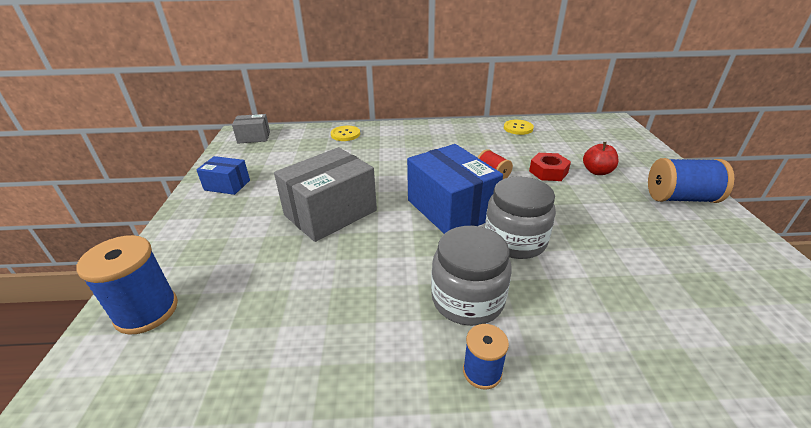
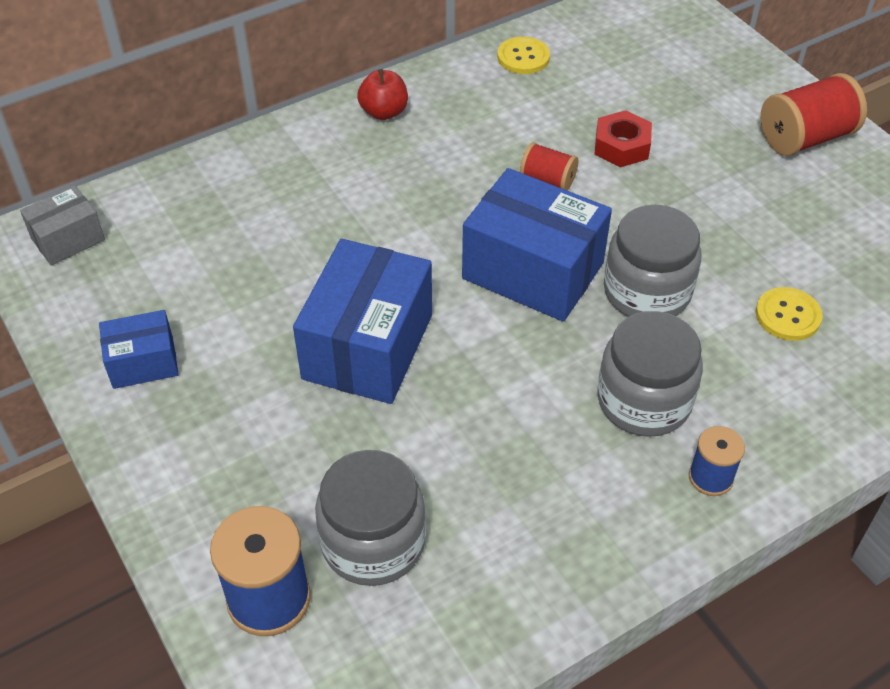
camera: 30 degrees left, 15 degrees up
grey box [274,147,377,242] -> blue box [293,239,432,404]
yellow button [331,126,360,141] -> yellow button moved to [756,287,822,341]
red apple [583,142,619,175] -> red apple moved to [357,69,408,120]
blue spool [648,158,734,203] -> red spool [761,73,867,156]
none -> grey jar [315,450,426,586]

